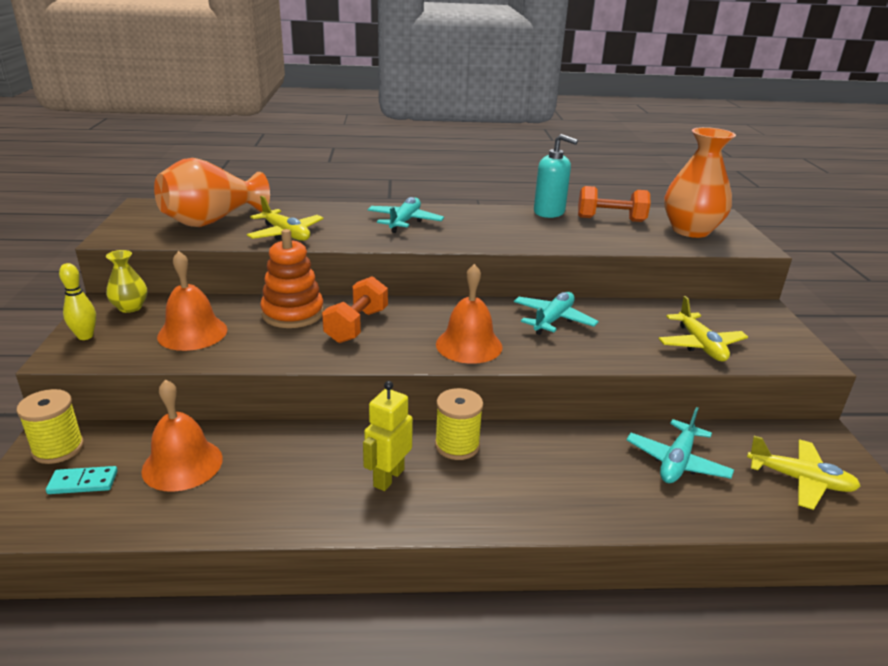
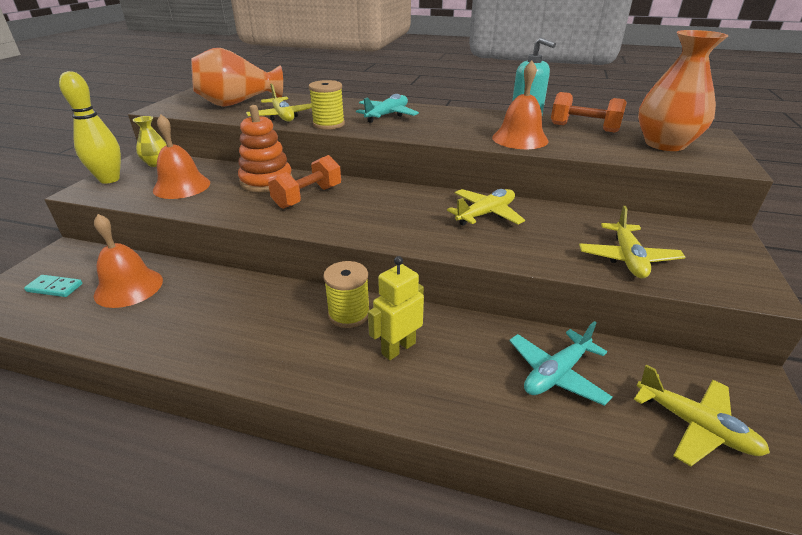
camera: 20 degrees right, 5 degrees up
yellow spool [16,389,84,464] -> yellow spool moved to [309,80,345,130]
yellow bowling pin [59,263,96,340] -> yellow bowling pin [59,71,121,184], size x1.67
yellow robot [363,381,413,491] -> yellow robot moved to [368,256,424,360]
orange bell [436,264,502,364] -> orange bell moved to [492,61,548,149]
turquoise plane [514,292,599,335] -> yellow plane [447,189,525,226]

